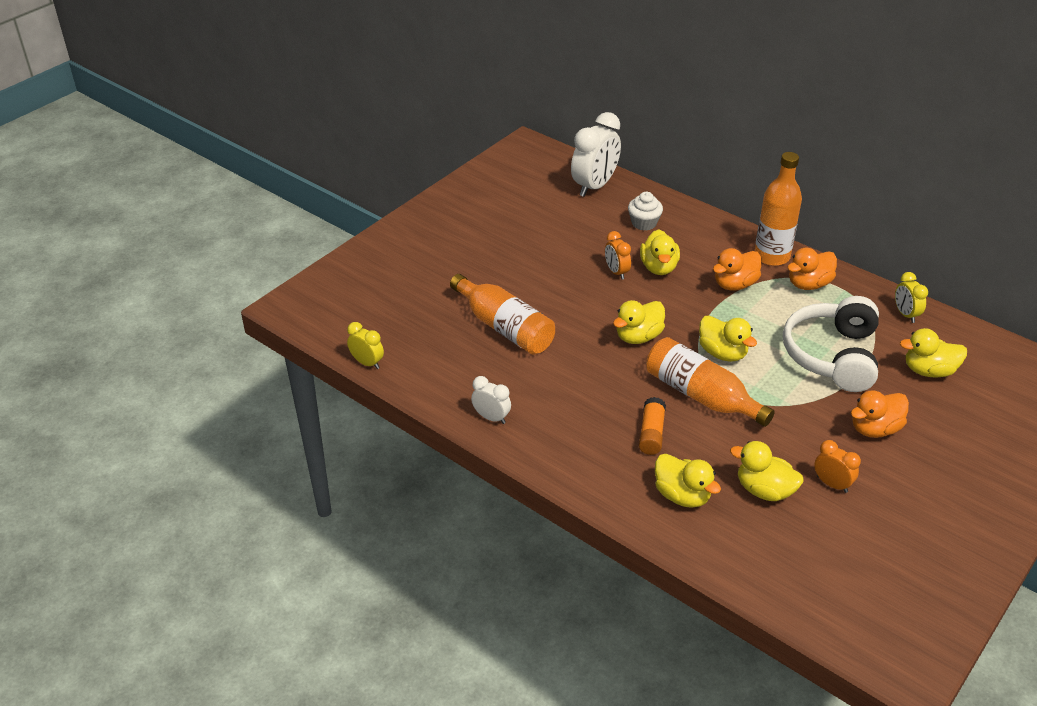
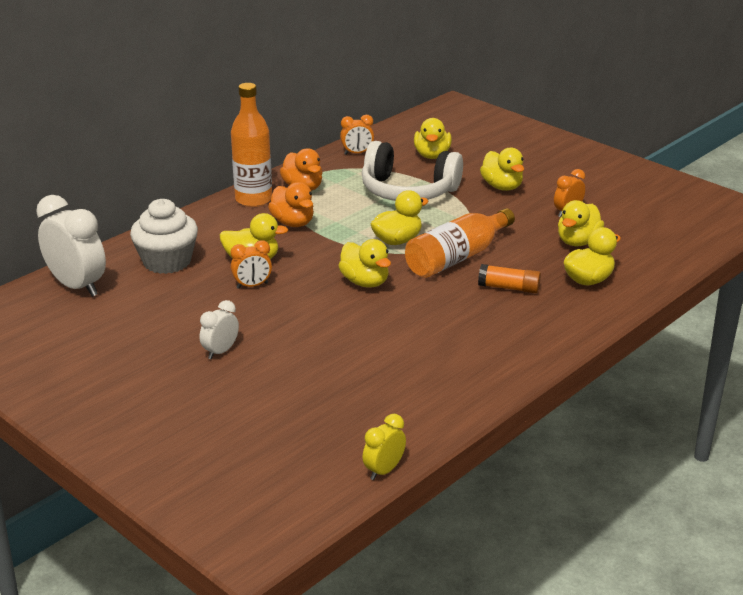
camera: 85 degrees left, 10 degrees down
orange bottle [450,274,555,355] -> none
white clock [471,376,511,424] -> white clock moved to [200,300,239,359]
white cupcake [628,192,663,230] -> white cupcake [130,199,198,274], size x1.63
orange duck [851,391,909,438] -> yellow duck [480,148,524,191]
yellow clock [895,272,928,323] -> orange clock [340,115,374,155]

